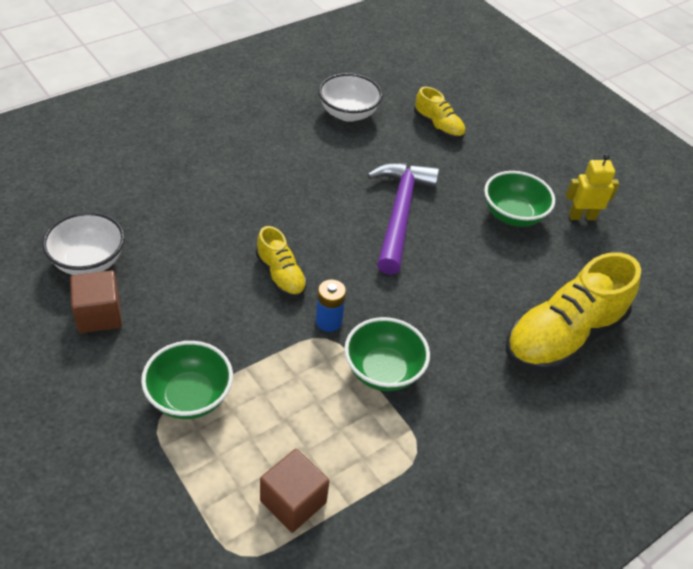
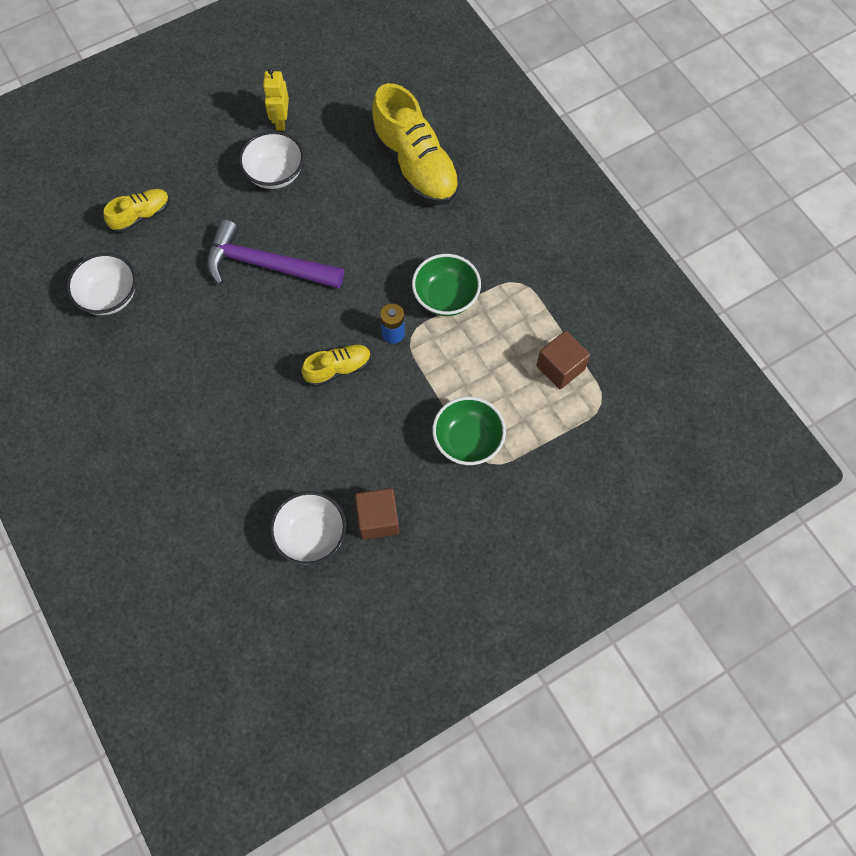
camera: 80 degrees left, 20 degrees up
green bowl [484,171,555,227] -> white bowl [239,131,304,189]

